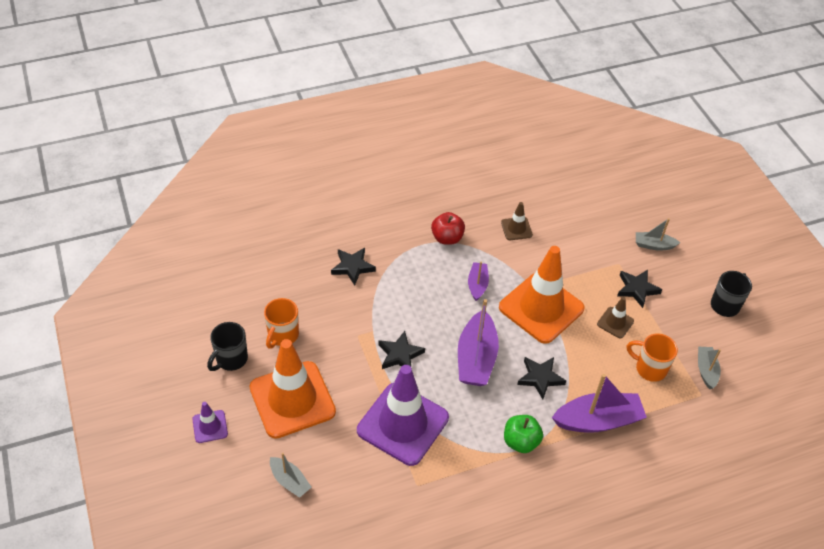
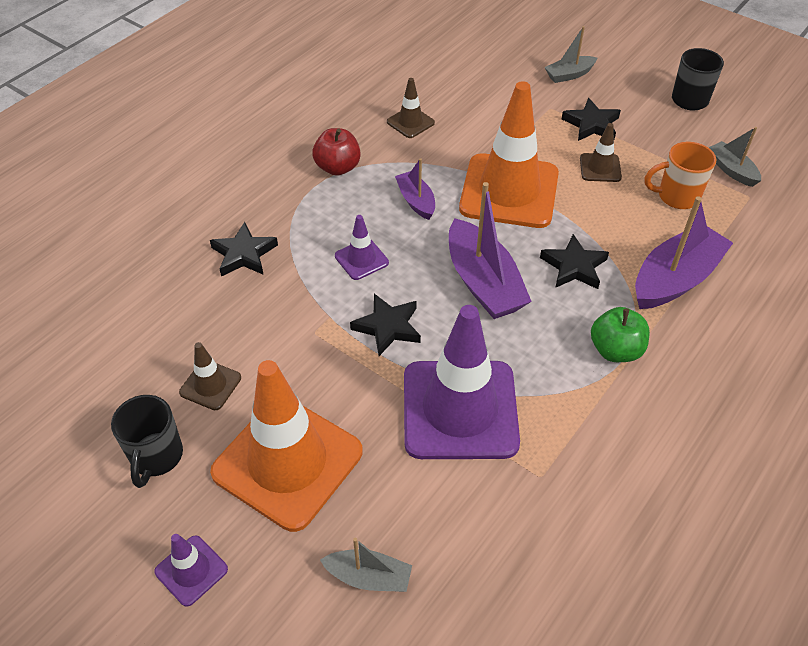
camera: 30 degrees left, 0 degrees up
orange mug [264,298,299,349] -> brown traffic cone [179,342,241,410]
none -> purple traffic cone [335,215,389,280]

